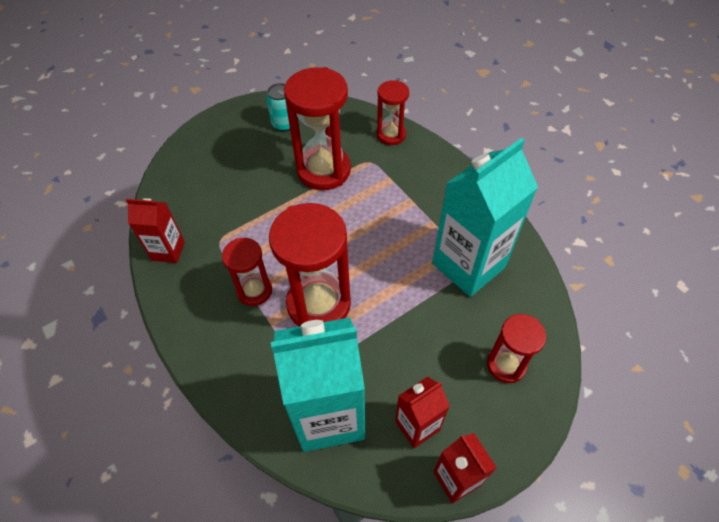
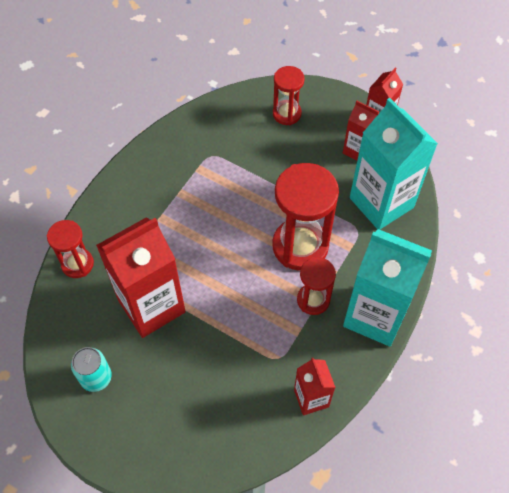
camera: 115 degrees left, 5 degrees up
red hourglass [284,67,351,190] -> red carton [96,218,186,338]
turquoise carton [432,138,538,297] -> turquoise carton moved to [343,229,432,347]

